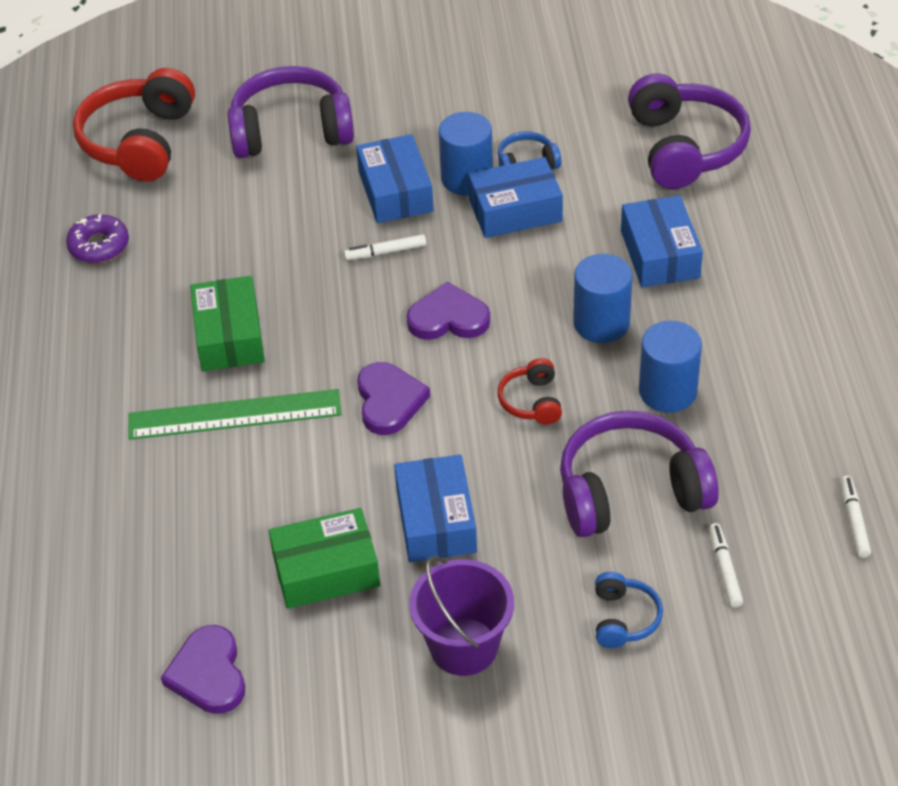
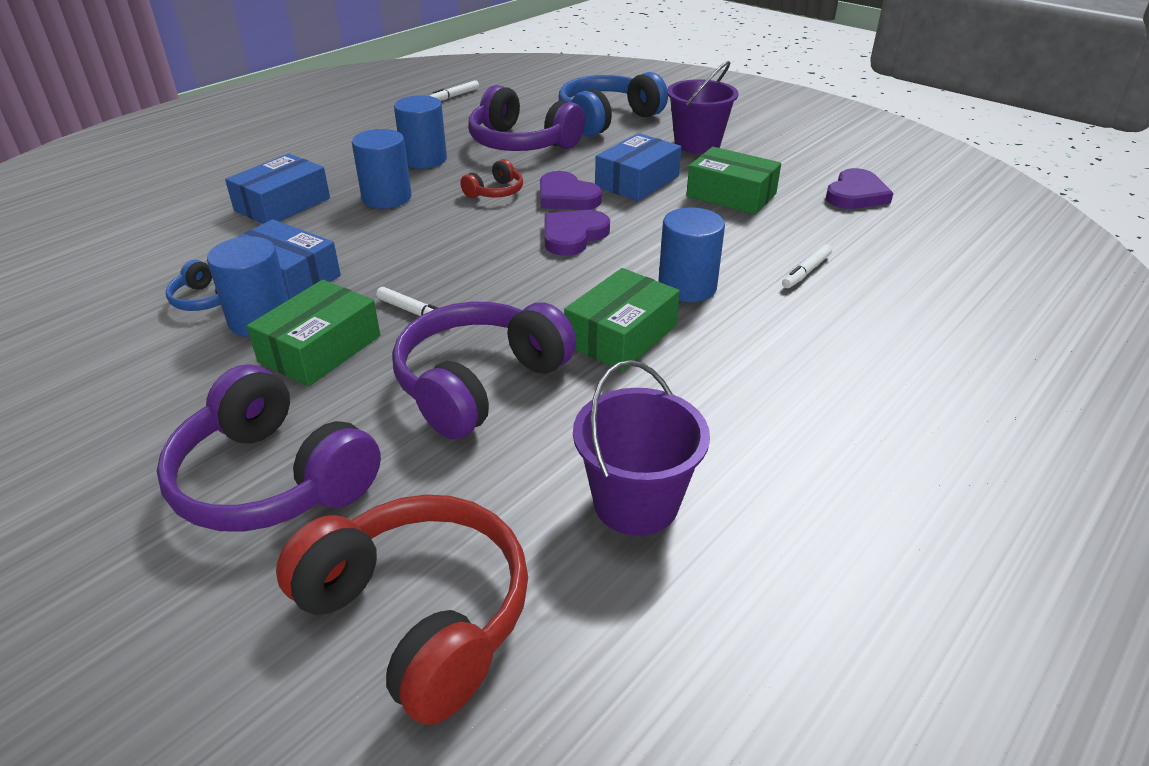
camera: 135 degrees left, 10 degrees down
purple donut [66,214,129,263] -> purple bucket [573,360,710,536]
red headphones [73,68,195,181] -> red headphones turned 105 degrees counterclockwise [276,494,528,725]
green ruler [128,389,342,440] -> blue cylinder [658,207,725,302]
blue box [356,134,434,223] -> green box [247,280,380,386]
purple heart [406,282,490,340] -> purple heart moved to [540,171,602,210]
blue headphones [595,572,663,648] -> blue headphones [558,72,668,136], size x2.07
purple headphones [628,74,751,189] -> purple headphones moved to [392,302,576,439]
white marker [709,523,743,607] -> white marker moved to [782,244,832,288]

